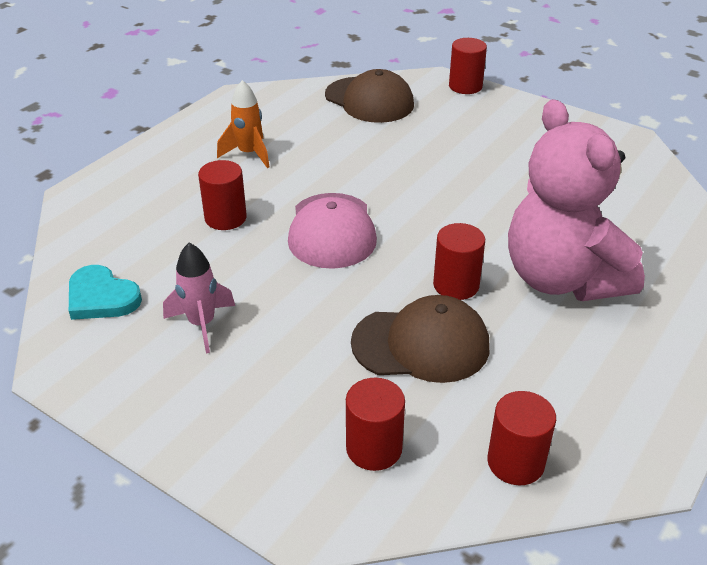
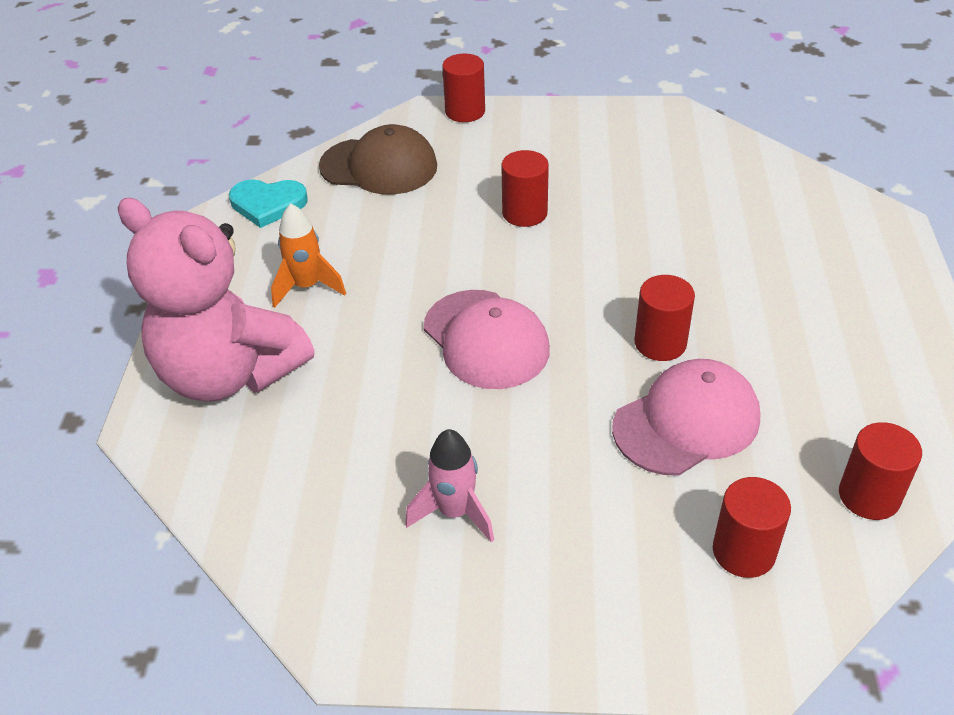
camera: 30 degrees left, 5 degrees up
turquoise heart [69,265,142,320] -> turquoise heart moved to [229,179,308,228]
red cylinder [198,160,247,230] -> red cylinder moved to [501,150,549,227]
brown cap [351,295,489,383] -> pink cap [612,359,760,476]
pink teddy bear [508,99,645,301] -> pink teddy bear moved to [118,198,315,402]

